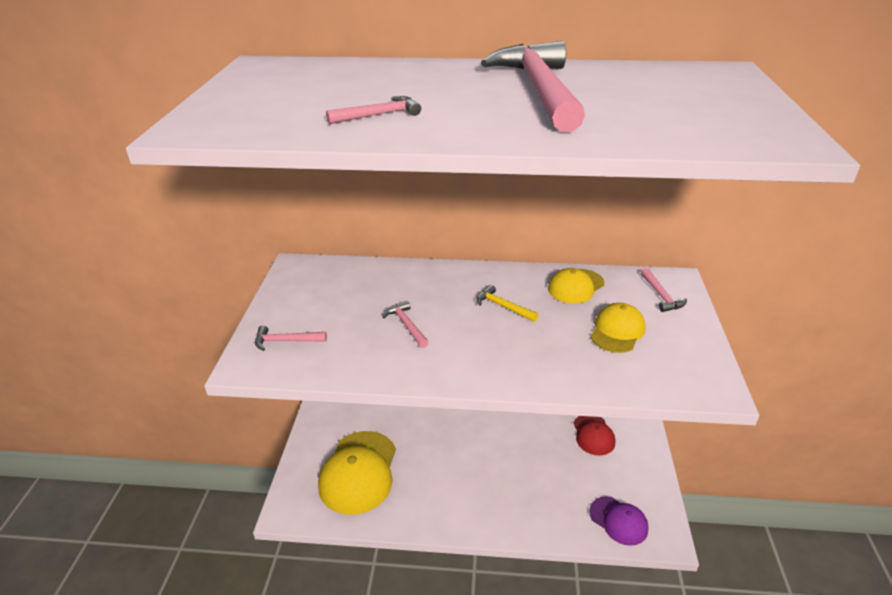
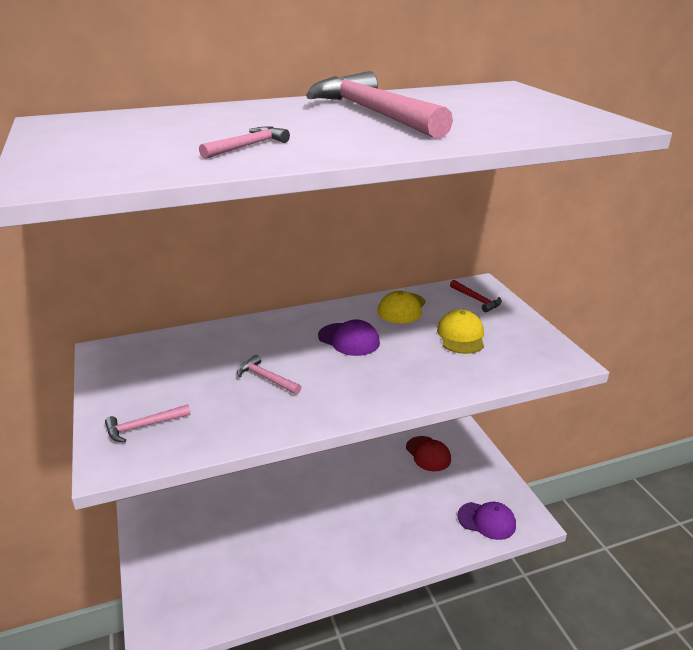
camera: 25 degrees left, 5 degrees down
yellow cap [318,431,396,515] -> none
yellow hammer [477,285,538,322] -> purple cap [318,320,380,356]
pink hammer [641,268,687,312] -> red hammer [450,280,502,312]

